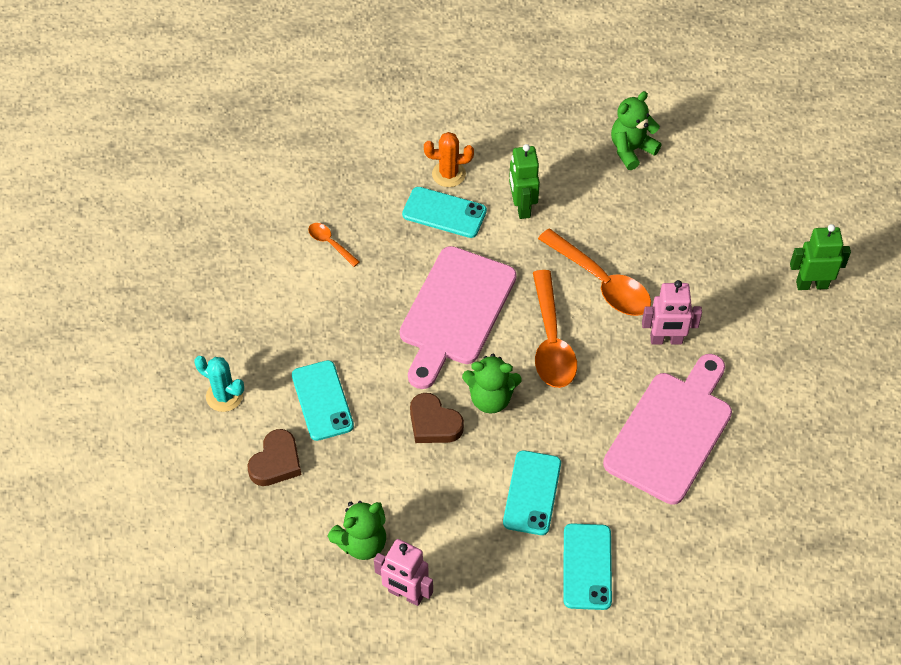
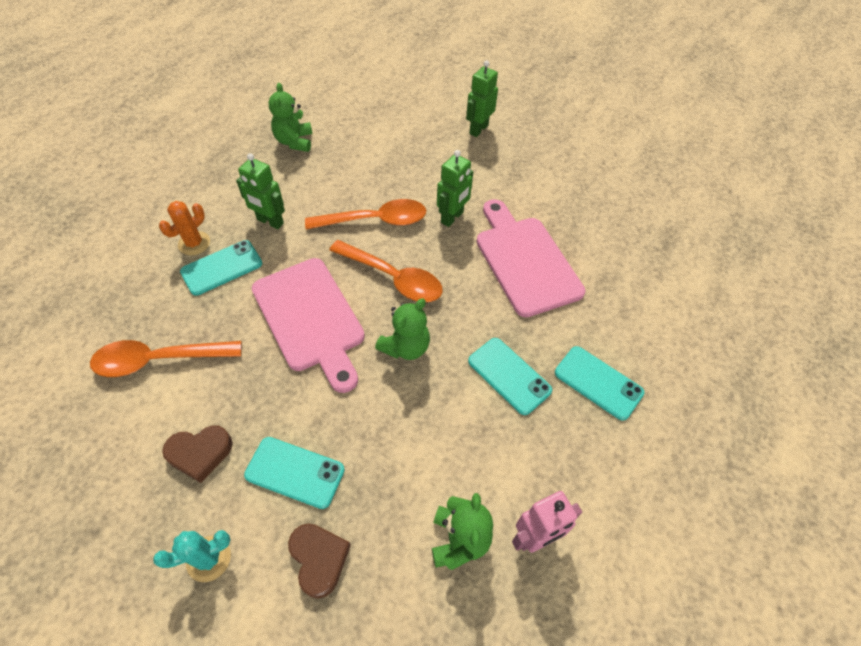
camera: 55 degrees left, 0 degrees up
orange spoon [308,223,360,267] -> orange spoon [90,340,242,377], size x2.07
brown heart [410,393,464,443] -> brown heart moved to [162,426,233,483]
pink robot [642,280,702,344] -> green robot [437,150,473,227]

